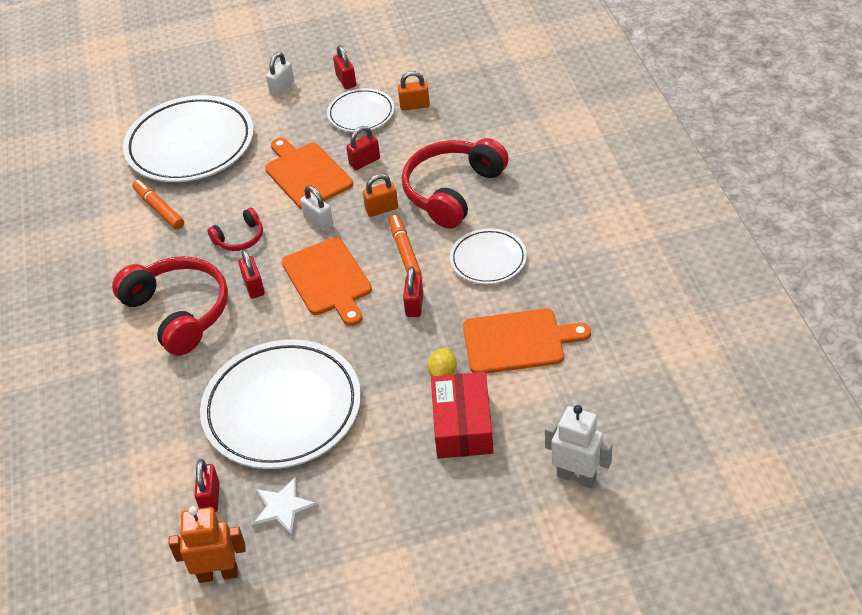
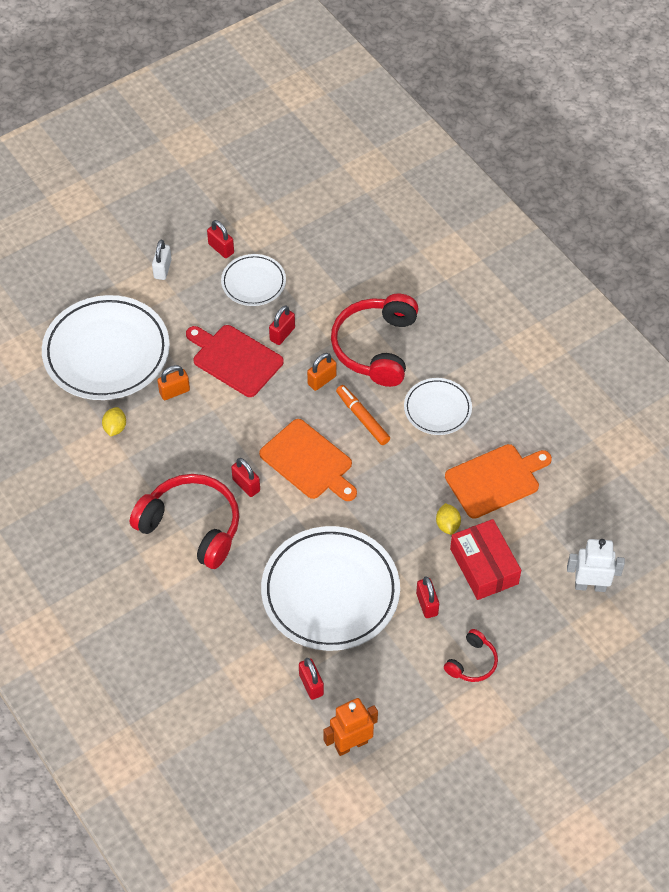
camera: 25 degrees left, 10 degrees up
orange marker [132,180,184,230] -> yellow lemon [102,407,126,437]
red headphones [207,207,263,251] -> red headphones moved to [444,629,498,682]
white star [252,477,319,538] -> none
orange cutting board [265,138,353,209] -> red cutting board [186,325,284,397]
white padlock [300,185,333,231] -> none
orange padlock [398,71,430,111] -> orange padlock moved to [157,365,190,400]
red padlock [403,267,423,317] -> red padlock moved to [416,576,439,618]

